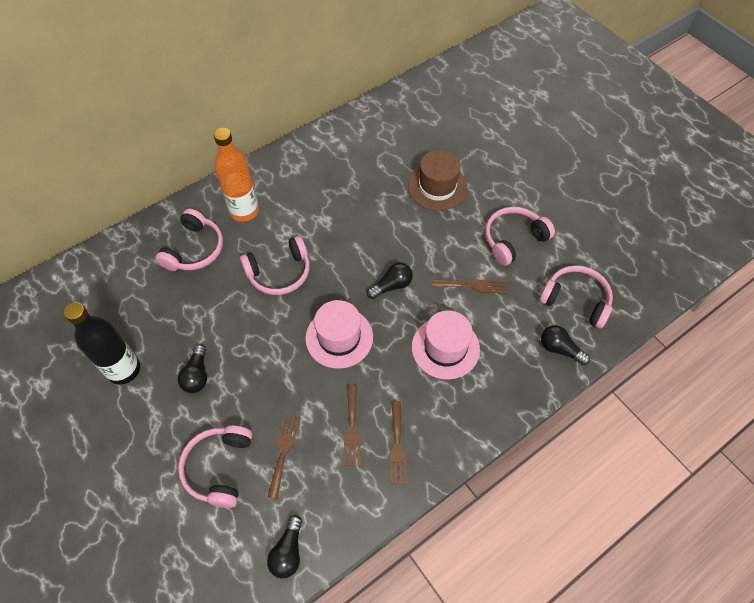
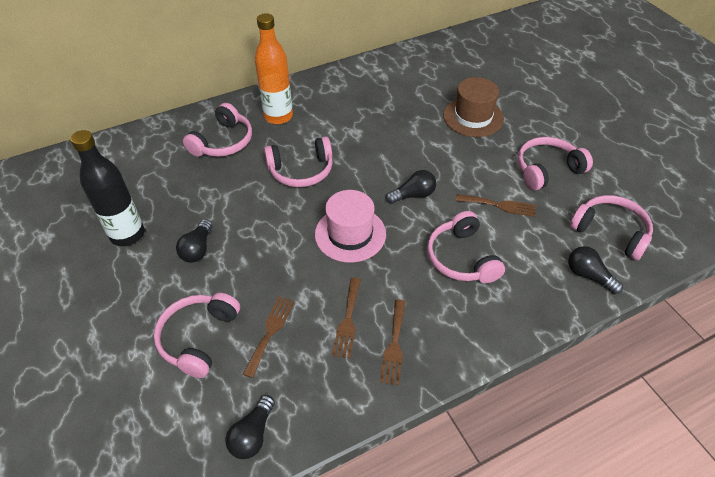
camera: 10 degrees right, 10 degrees down
pink hat [412,310,480,380] -> pink headphones [427,211,505,283]

